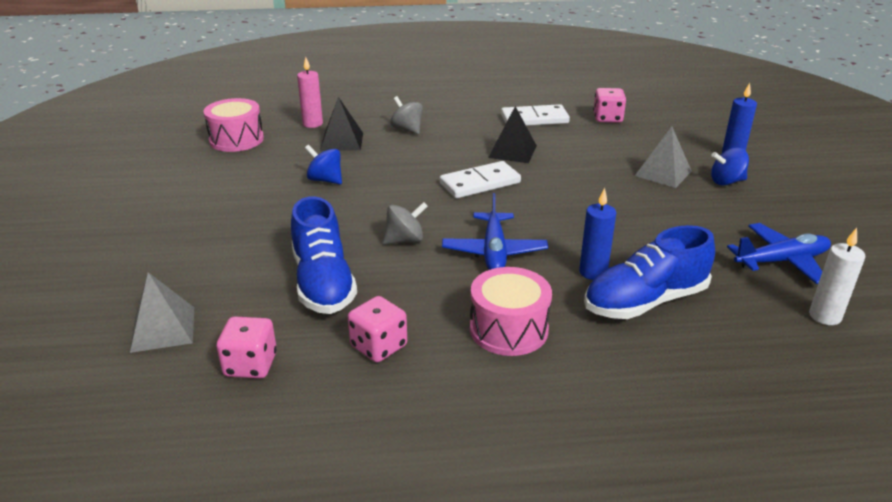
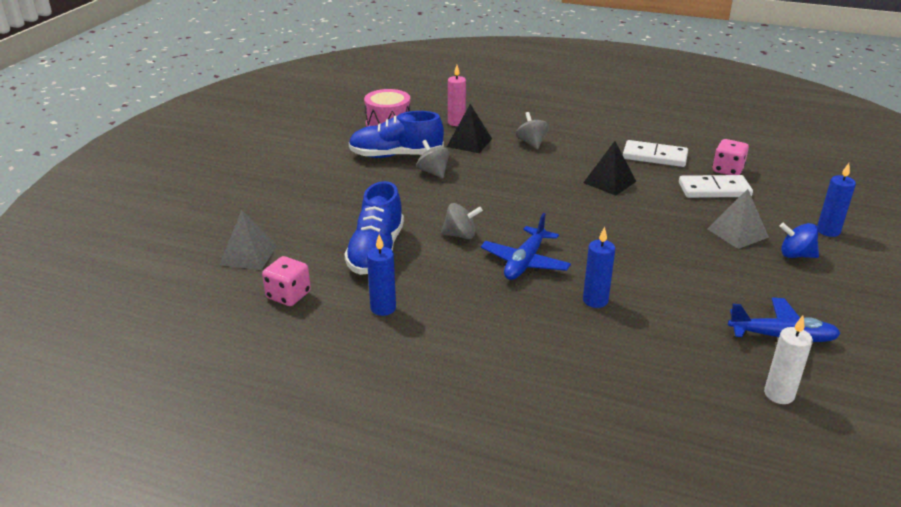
camera: 25 degrees right, 0 degrees up
blue spinning top [305,145,342,184] -> grey spinning top [417,140,450,178]
pink dice [348,296,407,362] -> blue candle [367,234,396,316]
white domino [440,161,521,198] -> white domino moved to [679,175,753,198]
pink drum [470,267,552,356] -> none
blue shoe [584,225,715,319] -> blue shoe moved to [349,111,444,158]

